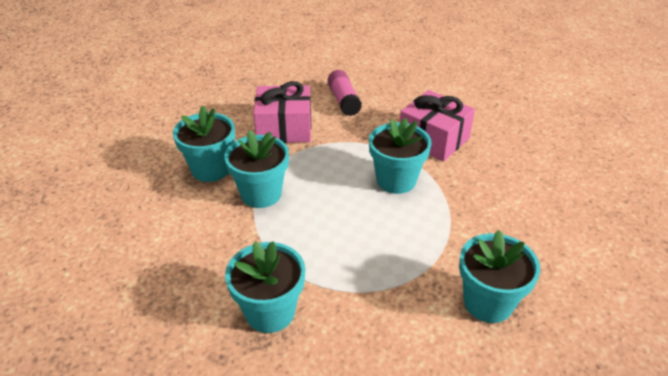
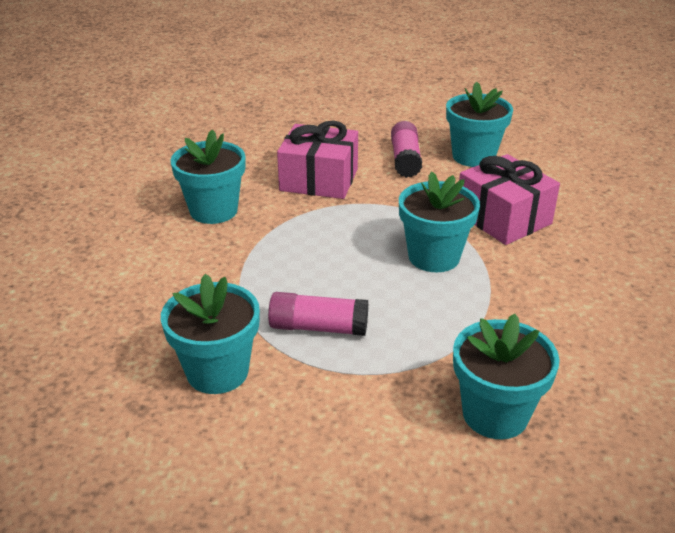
camera: 15 degrees right, 5 degrees down
turquoise flower pot [224,130,289,208] -> turquoise flower pot moved to [446,81,513,167]
none -> pink glue stick [268,292,369,336]

